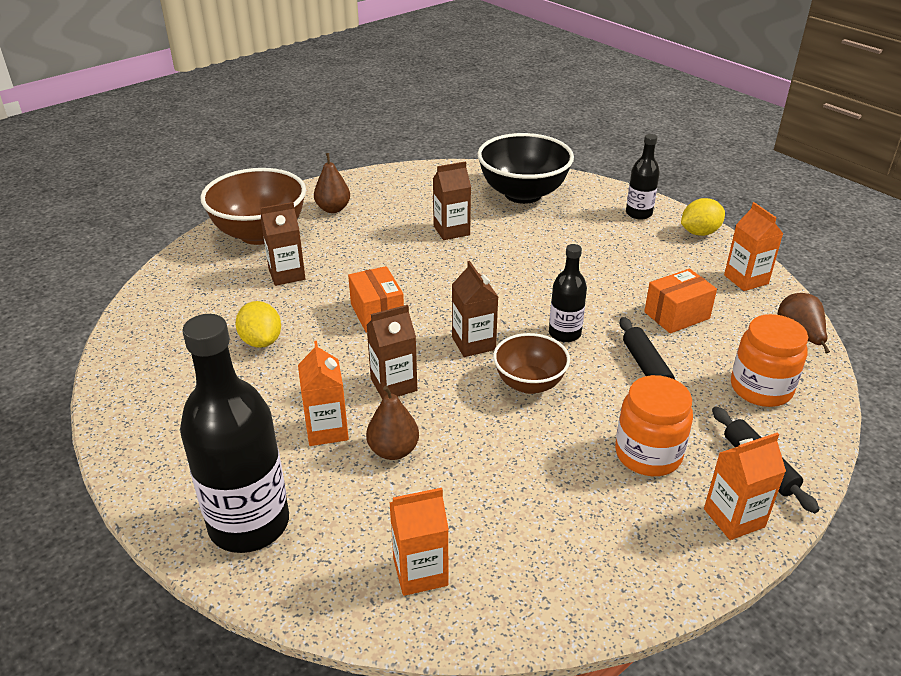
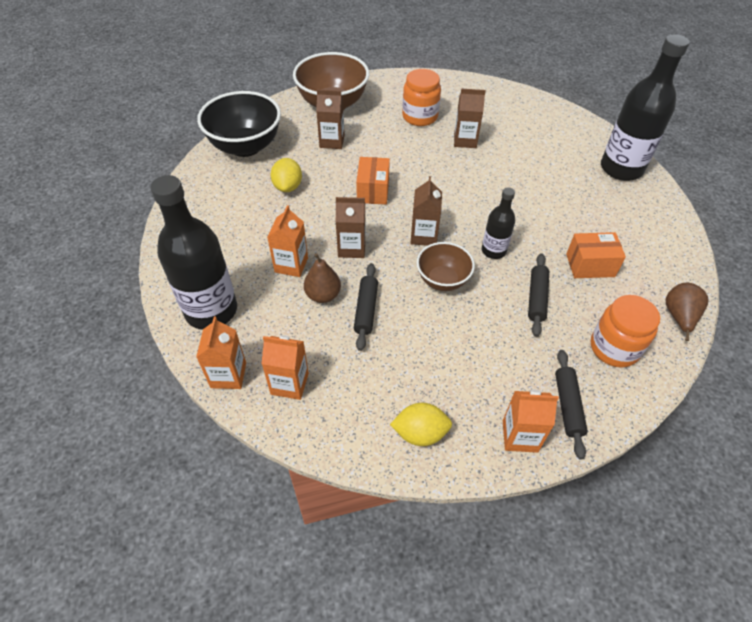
camera: 25 degrees right, 15 degrees up
brown pear [314,153,350,213] -> none
black bowl [477,133,574,204] -> black bowl moved to [197,91,281,157]
orange jar [615,375,693,476] -> orange jar moved to [402,69,441,126]
black bottle [626,134,660,219] -> black bottle [601,34,690,181], size x1.92
yellow lemon [681,198,725,236] -> yellow lemon moved to [390,403,452,446]
orange carton [724,202,783,291] -> orange carton moved to [196,316,246,389]
none -> black rolling pin [354,263,378,351]

